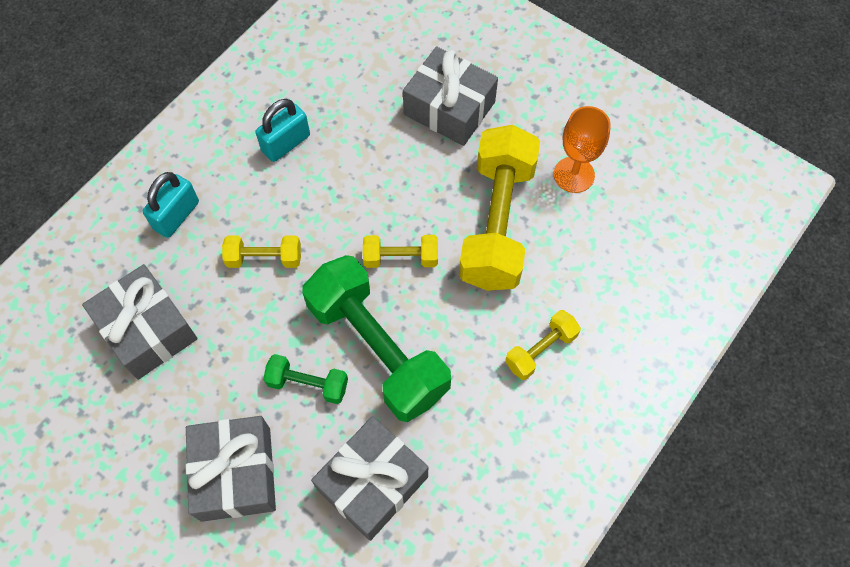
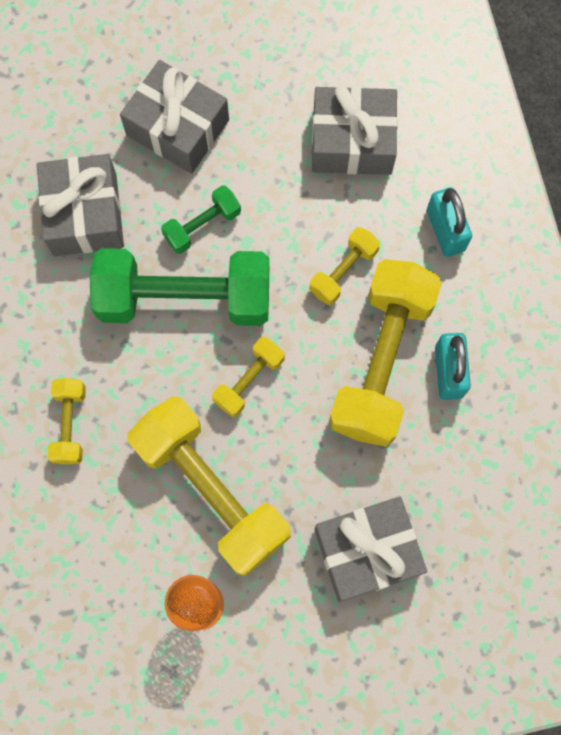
camera: 130 degrees right, 10 degrees up
none -> yellow dumbbell [329,259,442,447]

